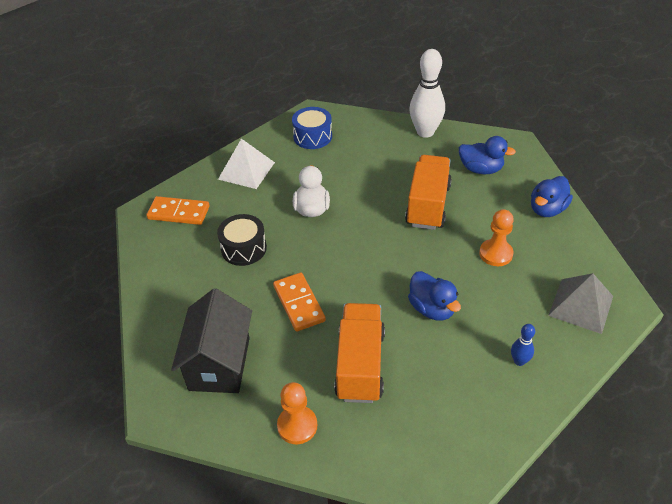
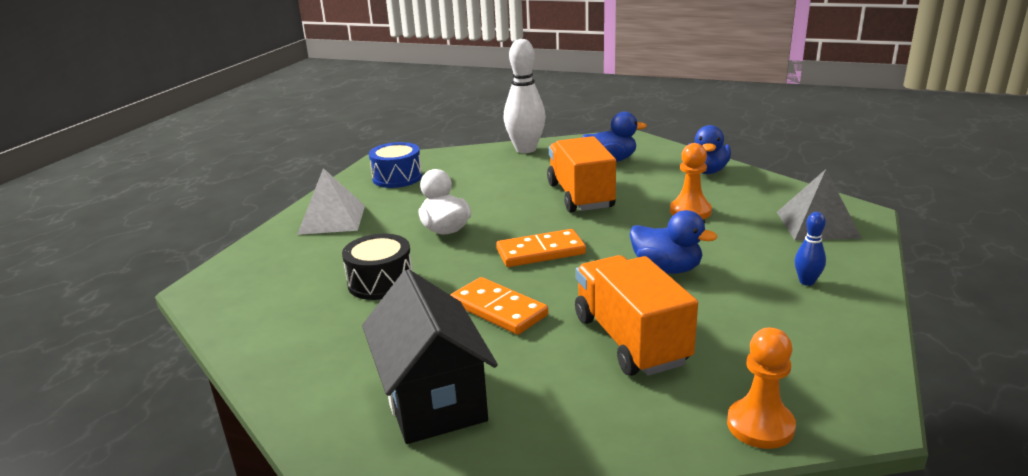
camera: 25 degrees left, 20 degrees down
orange domino [146,196,210,225] -> orange domino moved to [496,229,586,267]
orange pawn [277,382,317,444] -> orange pawn moved to [727,328,796,449]

